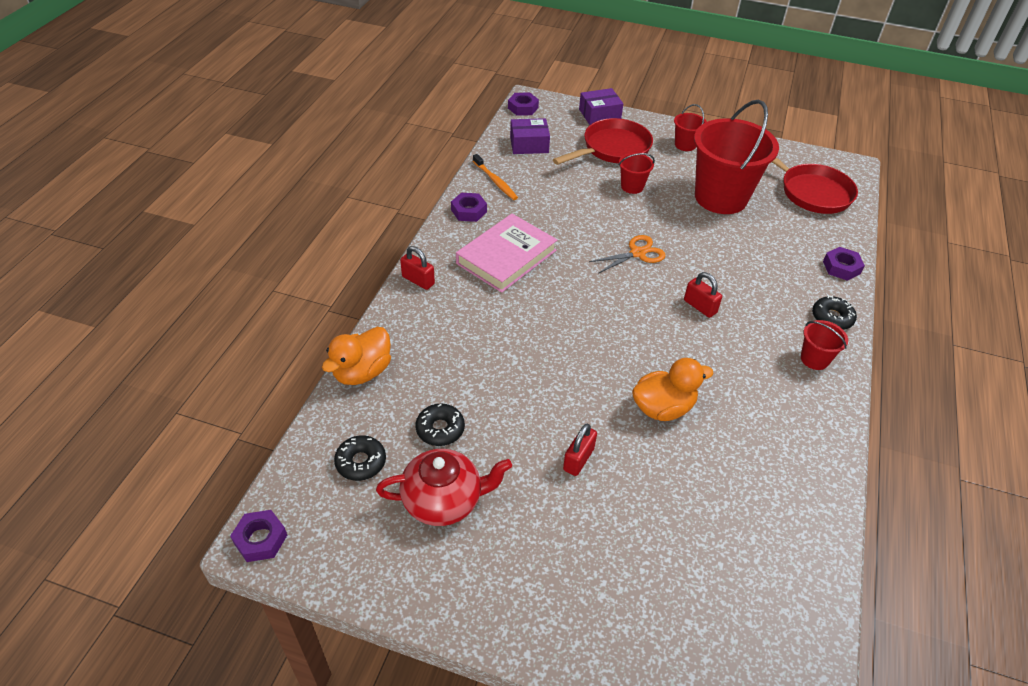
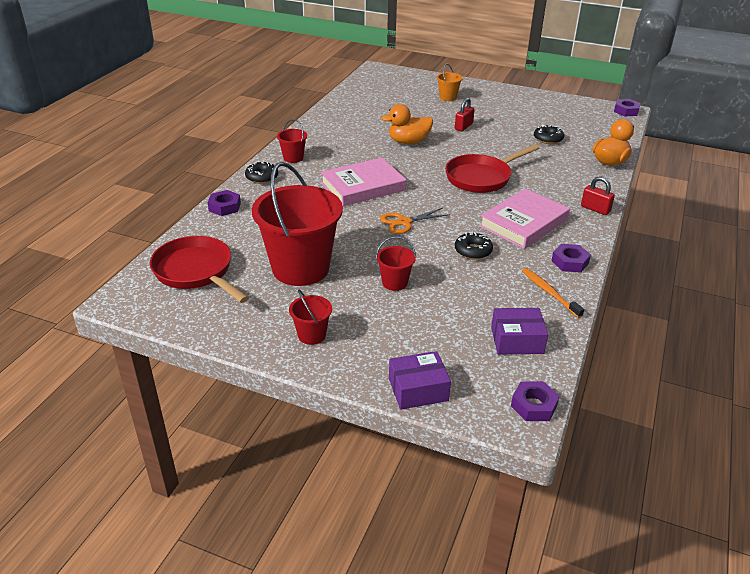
camera: 175 degrees left, 10 degrees down
black donut [334,435,386,481] -> black donut moved to [455,232,493,260]
red teapot [376,449,512,526] -> none
red pan [553,118,653,165] -> red pan moved to [445,144,539,193]
red padlock [684,272,722,318] -> pink book [320,158,406,206]
none -> orange bucket [437,63,463,101]

